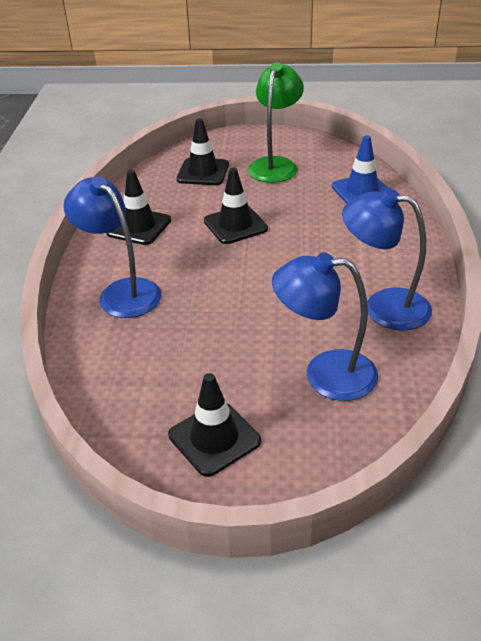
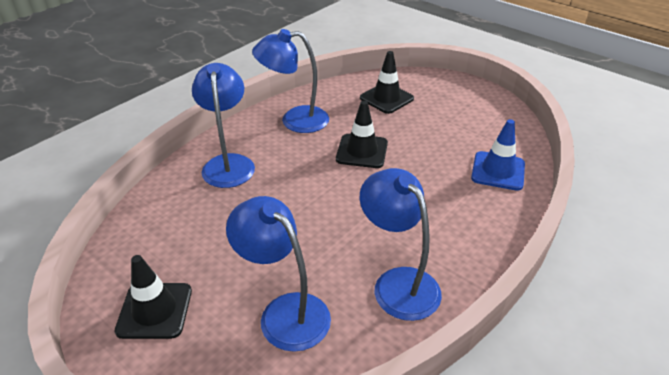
camera: 35 degrees right, 0 degrees up
black traffic cone [106,170,171,245] -> blue lamp [252,29,329,133]
green lamp [248,62,304,183] -> none

